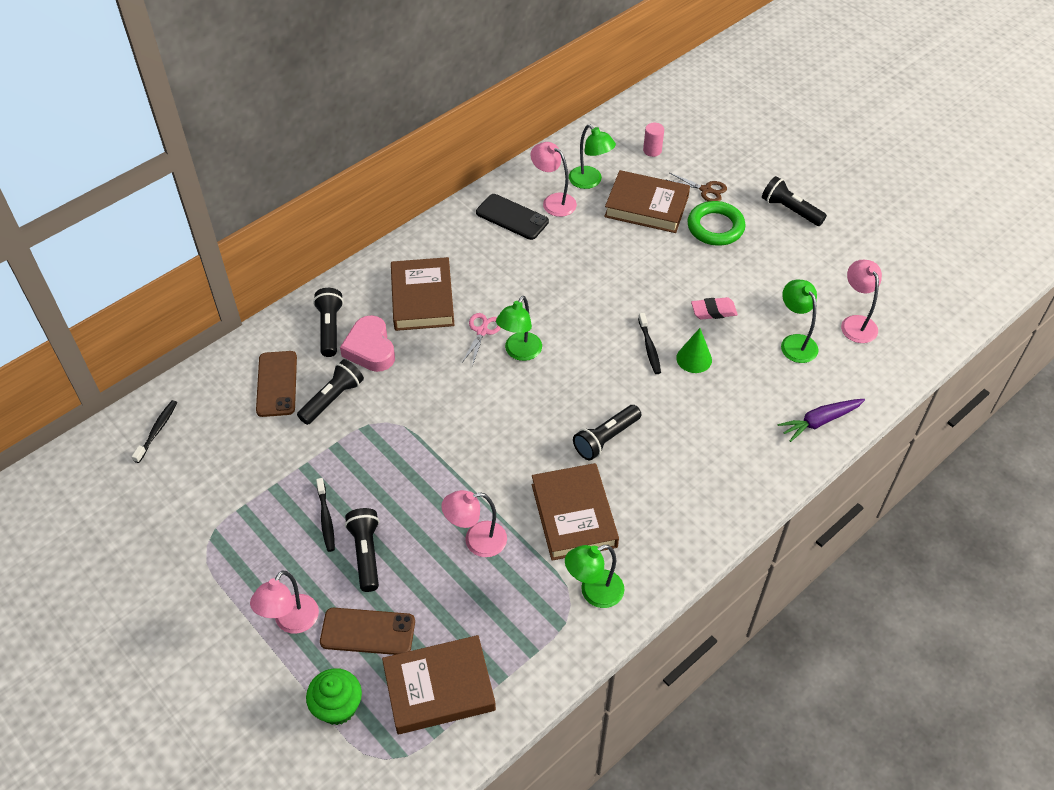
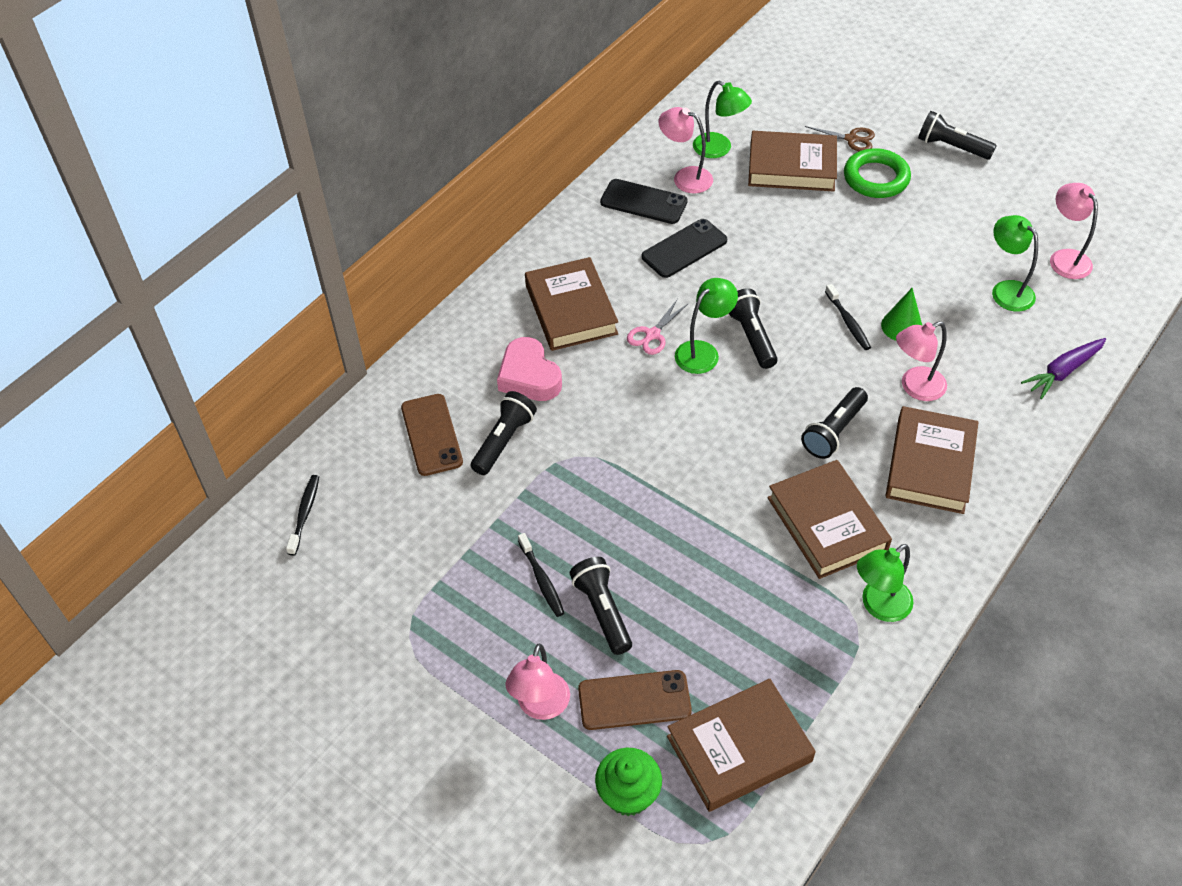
camera: 10 degrees left, 0 degrees up
black flashlight [313,288,344,357] -> black flashlight moved to [728,288,778,369]
pink lamp [441,490,507,557] -> pink lamp moved to [896,321,947,401]
pink scissors [461,313,501,366] -> pink scissors turned 150 degrees counterclockwise [627,299,689,355]
green lamp [496,296,542,361] -> green lamp turned 150 degrees counterclockwise [675,278,738,374]
pink cylinder [643,123,664,157] -> none
pink eraser [691,297,738,320] -> none
none -> black phone [642,219,727,278]
none -> brown book [886,406,979,514]

